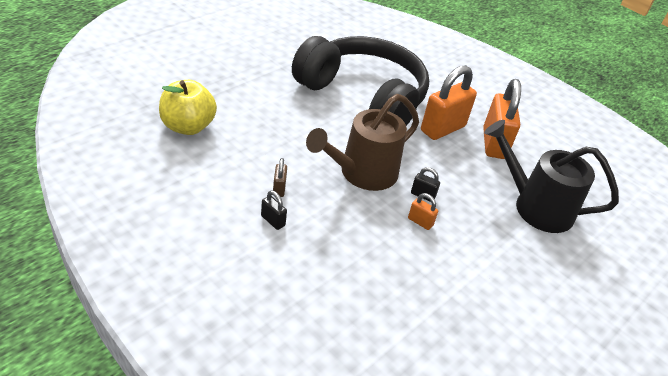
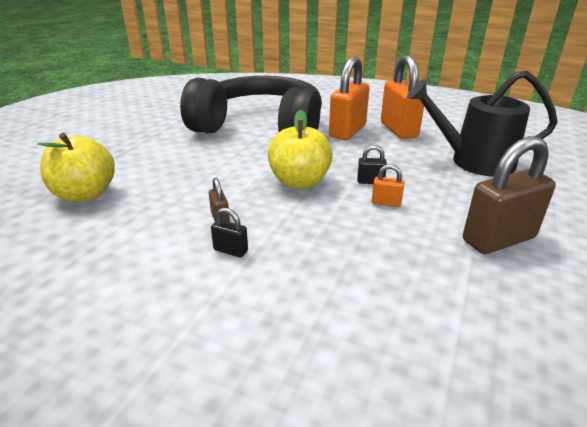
camera: 15 degrees left, 10 degrees down
brown watering can [306,94,419,191] -> yellow apple [268,110,333,189]
none -> brown padlock [463,136,556,254]

